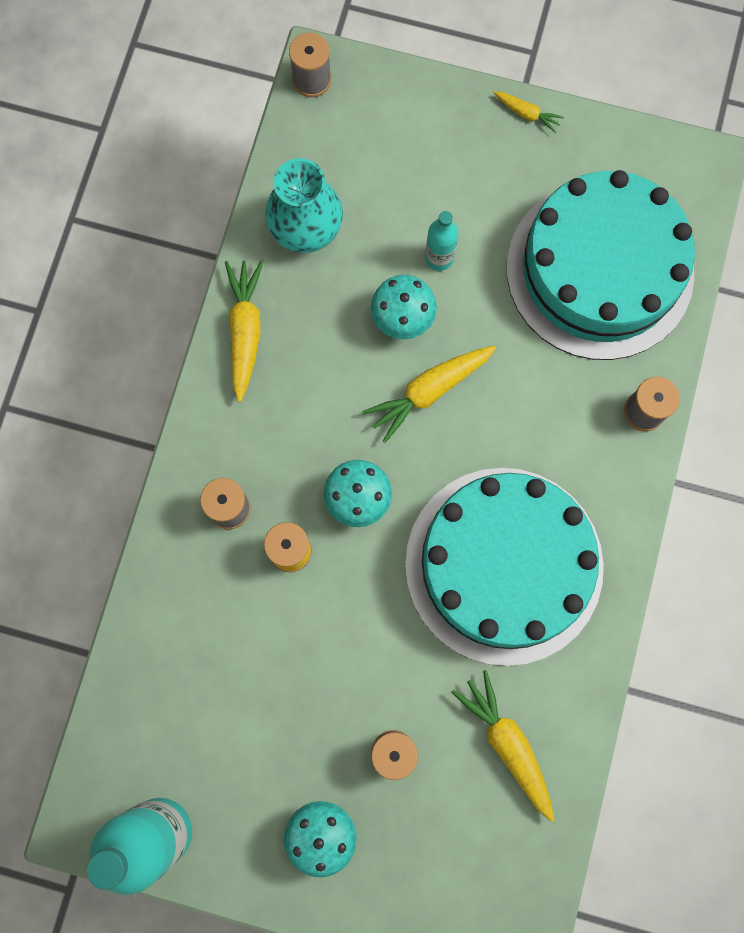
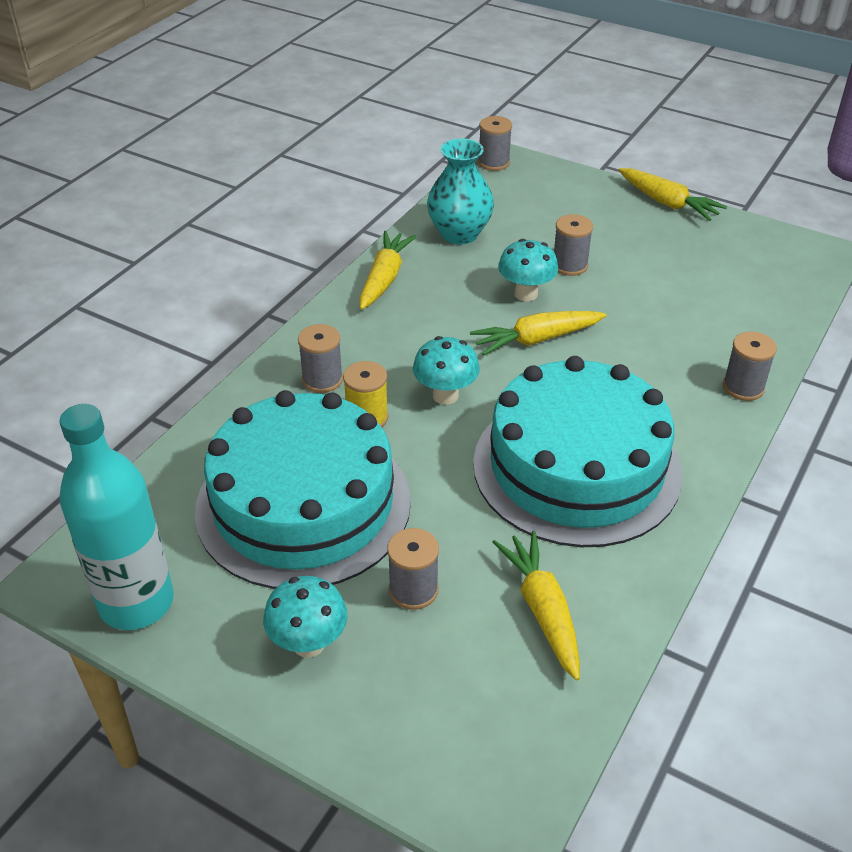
camera: 15 degrees right, 35 degrees down
turquoise bottle [425,211,458,271] -> grey spool [554,214,593,276]
yellow carrot [493,91,564,133] -> yellow carrot [619,168,727,221], size x1.88
turquoise cake [507,170,695,360] -> turquoise cake moved to [195,390,411,589]

